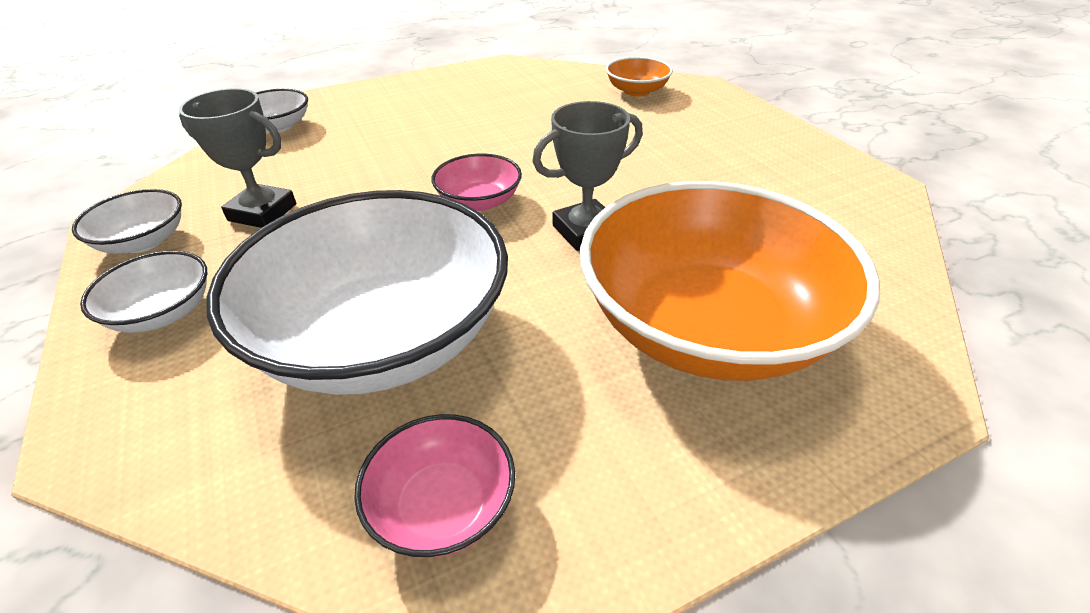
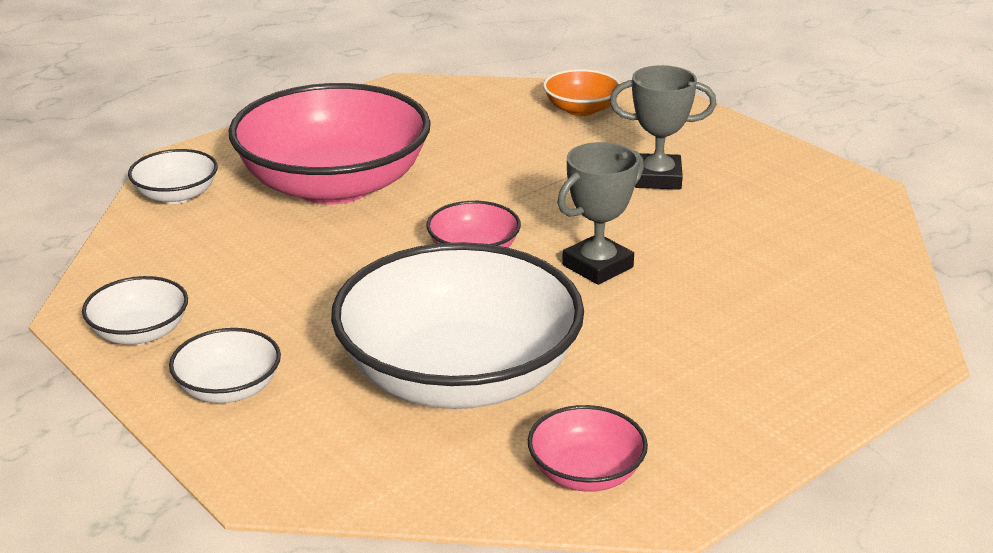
camera: 15 degrees left, 10 degrees down
grey trophy [179,88,296,228] -> grey trophy moved to [610,65,717,190]
orange bowl [580,181,880,381] -> none
none -> pink bowl [229,83,431,204]

